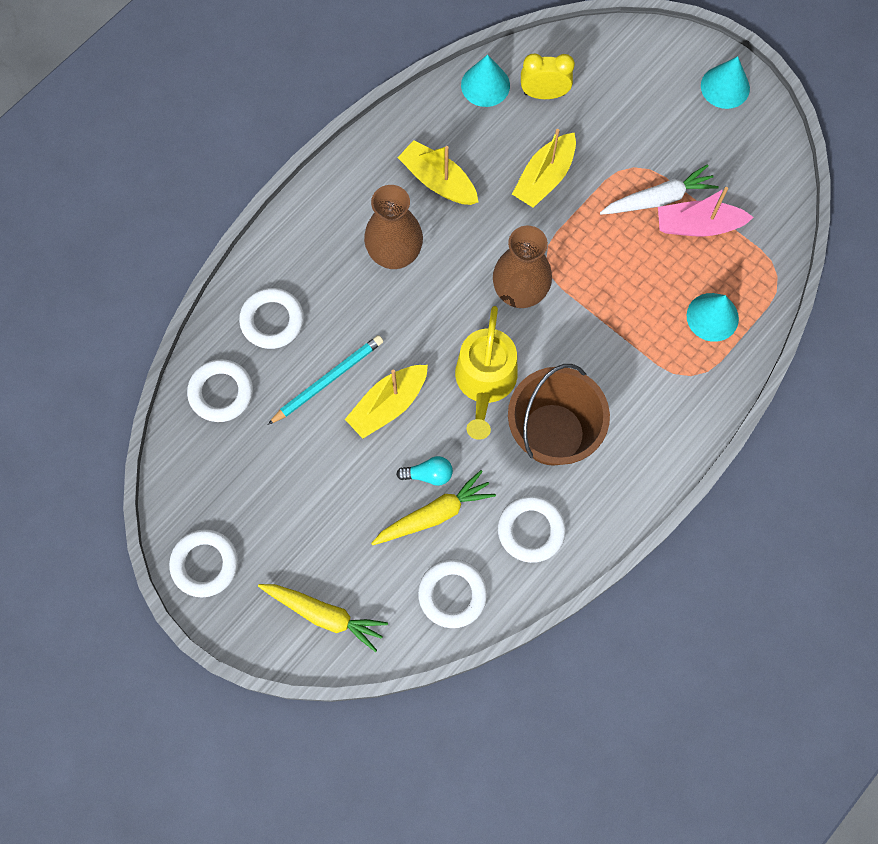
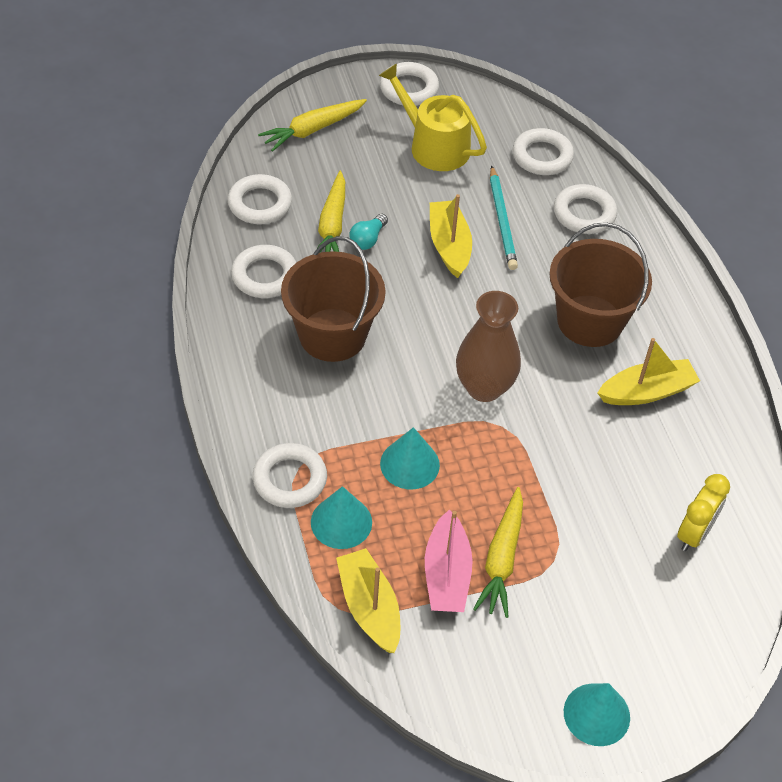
camera: 120 degrees right, 20 degrees down
brown vase [364,185,423,269] -> brown bucket [549,223,652,347]
yellow watering can [455,306,518,440] -> yellow watering can moved to [379,63,487,171]
turquoise cone [461,54,510,107] -> turquoise cone moved to [380,427,440,489]
yellow boat [512,129,576,208] -> yellow boat moved to [336,548,400,653]
white carrot [600,164,719,215] -> yellow carrot [473,487,523,618]
pink boat [658,187,754,237] -> pink boat turned 150 degrees clockwise [425,509,473,612]
none -> white ring [253,443,327,508]

